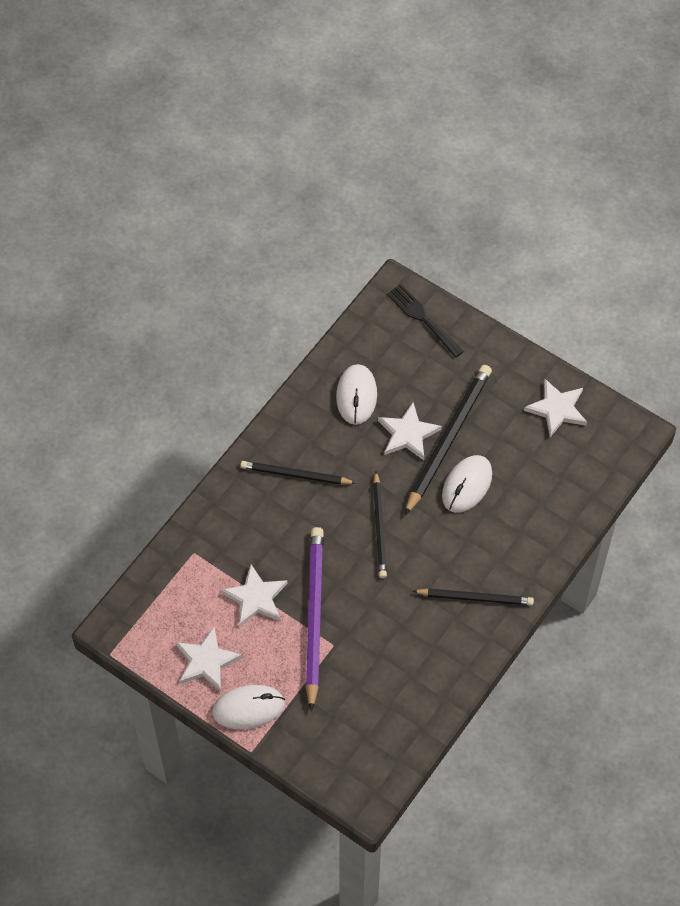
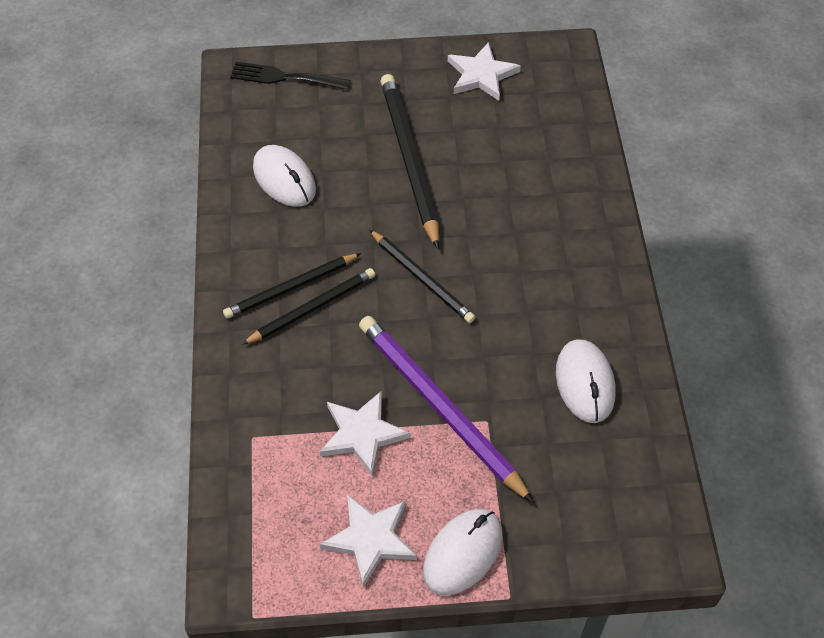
camera: 40 degrees left, 5 degrees down
white star [378,402,442,460] -> none
black pencil [413,588,534,606] -> black pencil moved to [242,268,375,345]
white mouse [442,455,492,513] -> white mouse moved to [556,339,616,423]

